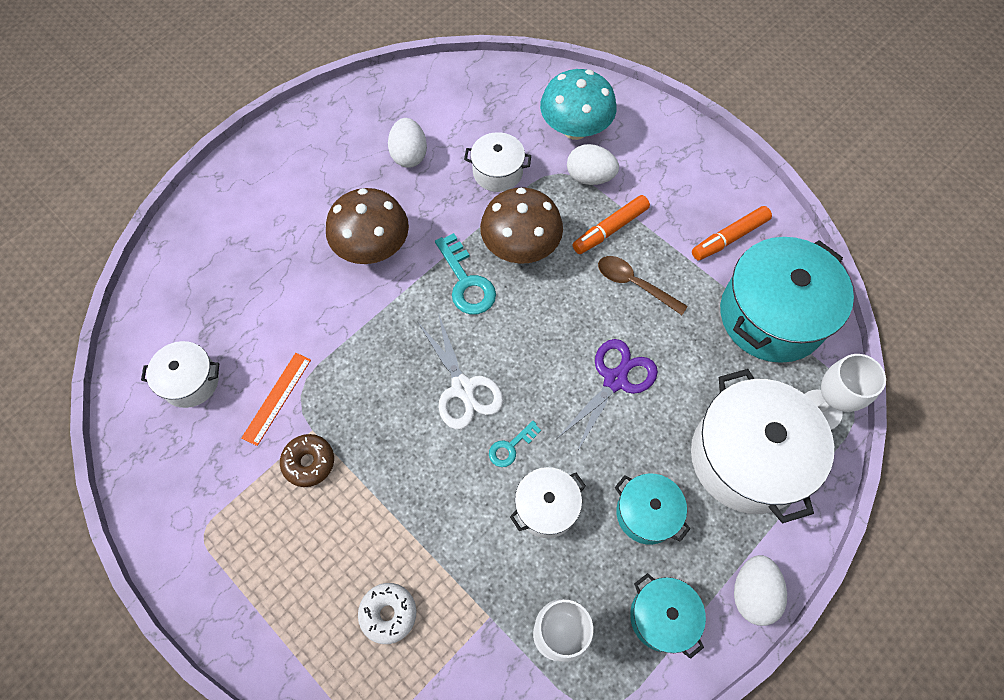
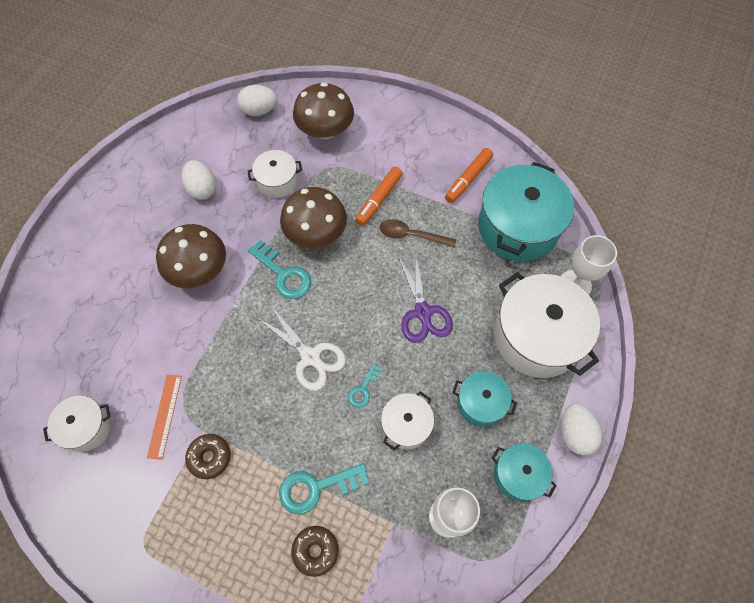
camera: 20 degrees left, 0 degrees up
white donut [358,583,416,644] -> brown donut [291,526,339,577]
turquoise mushroom [540,69,617,140] -> brown mushroom [293,82,354,139]
purple scissors [558,339,658,452] -> purple scissors turned 150 degrees clockwise [398,252,453,343]
white egg [567,144,619,185] -> white egg moved to [237,85,277,116]
none -> turquoise key [279,463,369,514]

